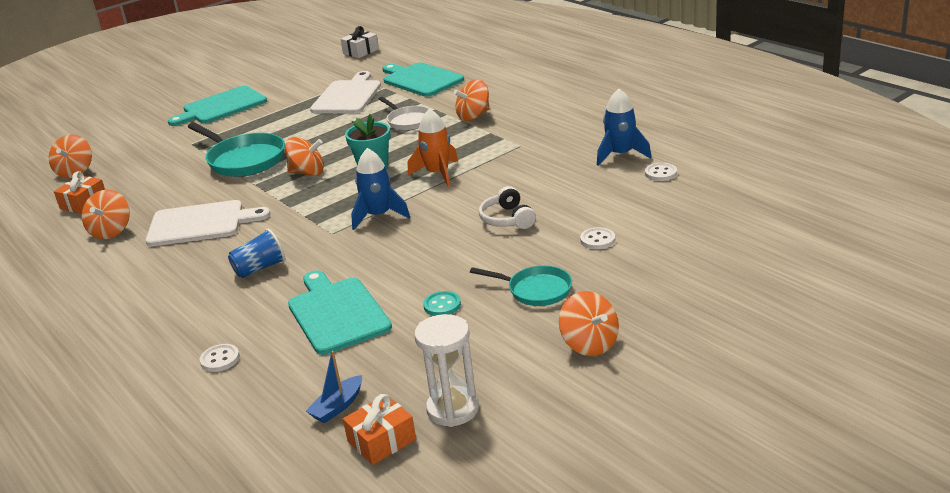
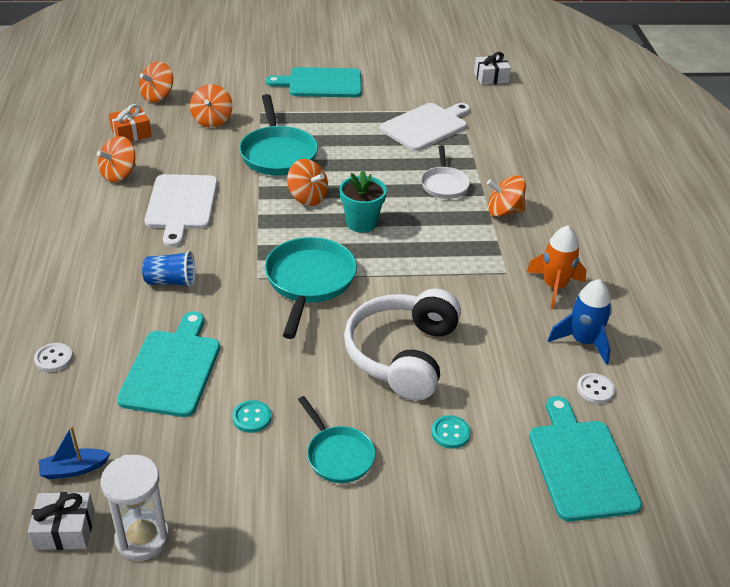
camera: 30 degrees right, 10 degrees up
white cutting board [145,200,271,246] -> white cutting board turned 60 degrees clockwise [144,174,218,247]
orange gift [343,394,416,465] -> white gift [28,492,95,550]
blue rocket [351,148,410,230] -> turquoise pan [265,237,357,339]
turquoise cutting board [382,62,464,97] -> turquoise cutting board moved to [529,396,642,522]
orange rocket [408,109,458,187] -> orange rocket moved to [527,226,587,309]
white headphones [479,186,536,229] -> white headphones [344,288,461,400], size x1.96
orange spinning top [559,291,619,356] -> orange spinning top moved to [190,84,233,128]
white button [580,227,615,249] -> turquoise button [431,415,471,449]

